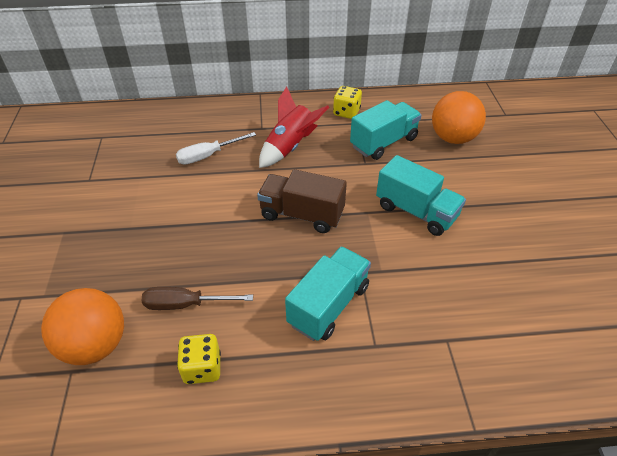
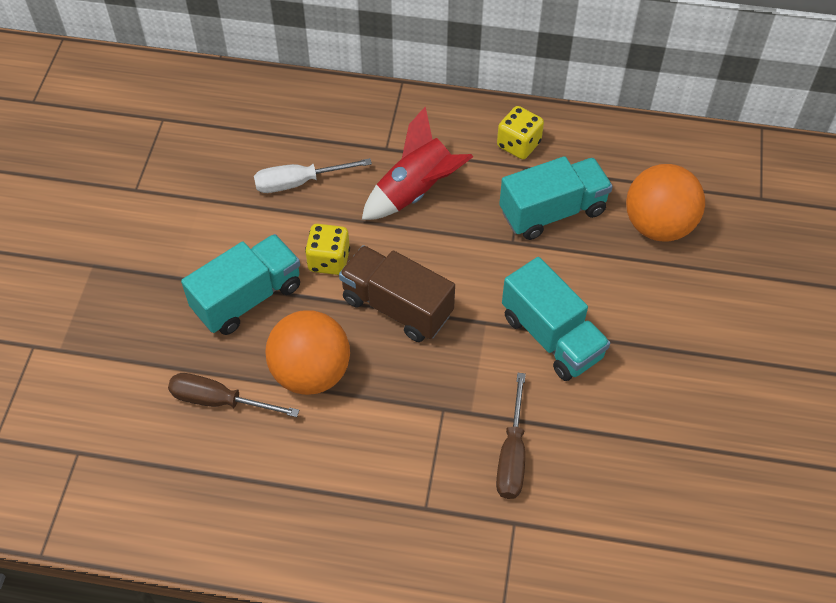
camera: 15 degrees right, 10 degrees up
orange ball [41,288,124,365] -> orange ball moved to [265,310,350,395]
yellow dice [177,334,221,384] -> yellow dice moved to [305,224,350,275]
turquoise truck [285,246,371,341] -> turquoise truck moved to [181,234,300,335]
none -> brown screwdriver [496,373,526,499]

